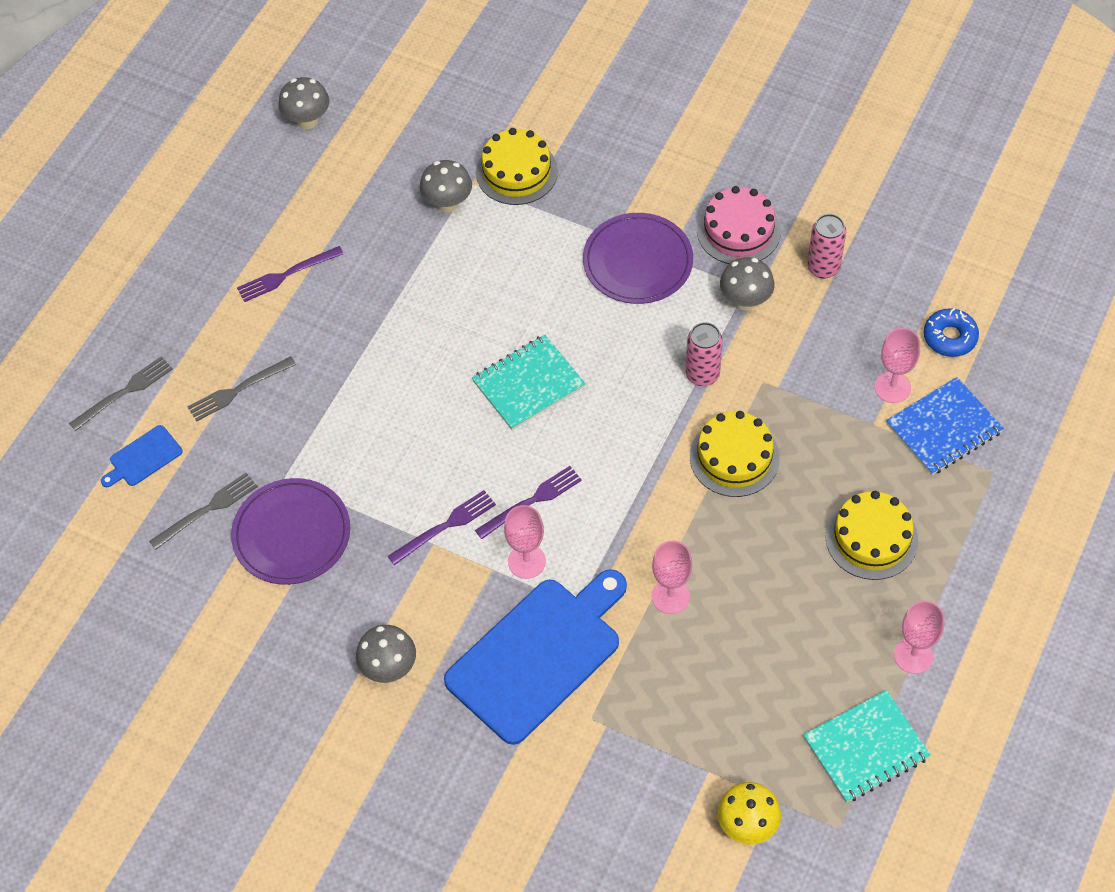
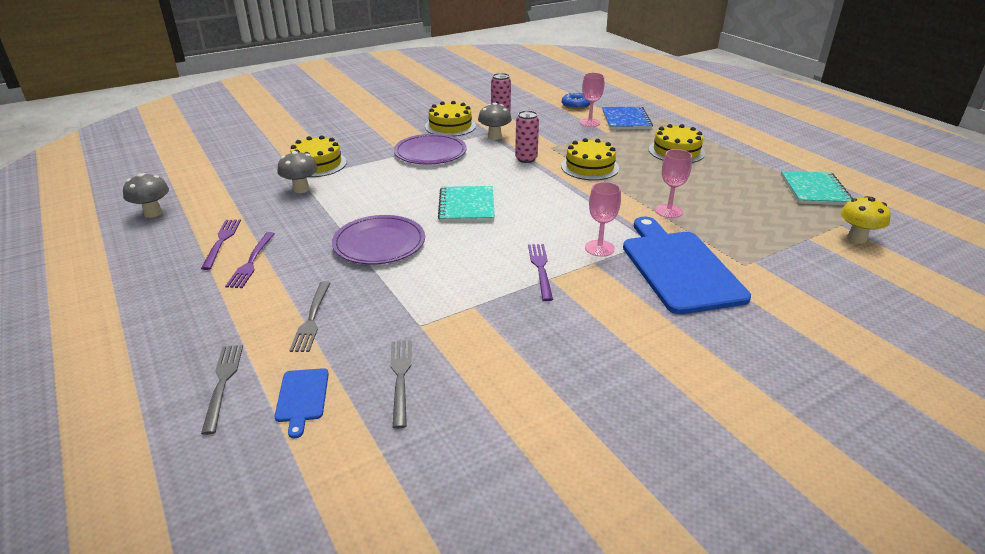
camera: 60 degrees left, 25 degrees down
purple plate [231,478,350,585] -> purple plate moved to [332,215,425,264]
grey mushroom [356,625,416,683] -> none
purple fork [475,466,582,539] -> purple fork moved to [201,219,241,270]
pink cake [697,186,781,264] -> yellow cake [425,101,476,136]
pink goblet [894,601,944,674] -> none

